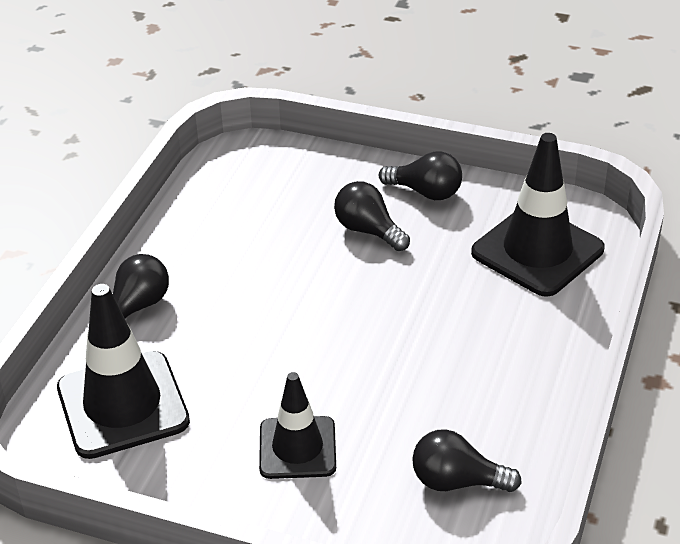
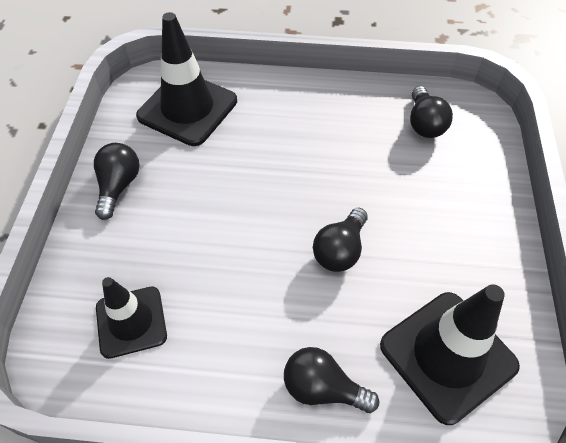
camera: 105 degrees left, 15 degrees up
black traffic cone [259,372,336,479] -> black traffic cone moved to [96,277,167,359]
black light bulb [334,181,410,251] -> black light bulb moved to [313,208,368,272]

